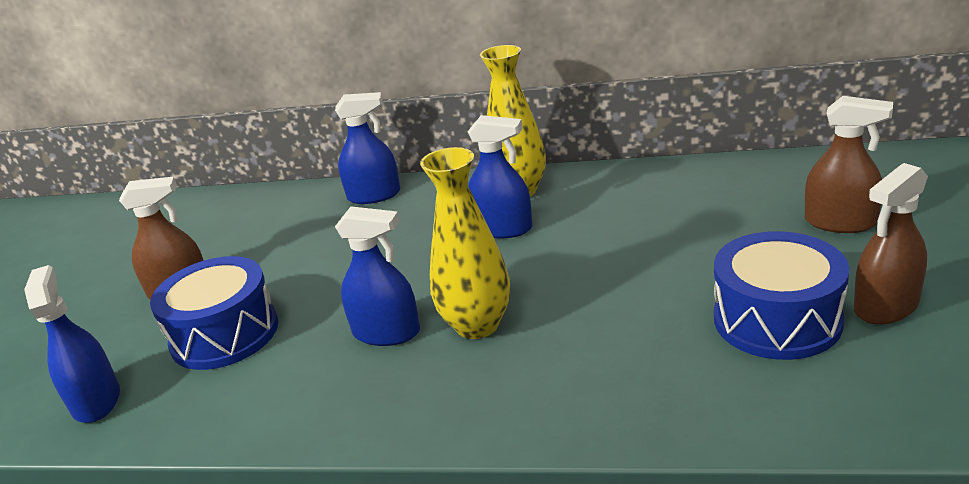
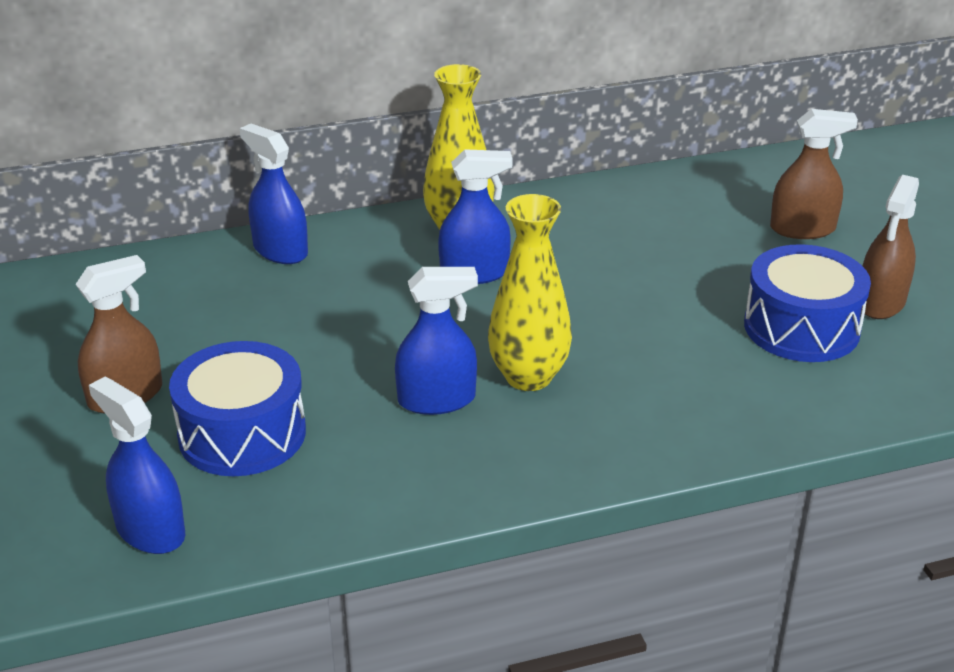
camera: 30 degrees left, 5 degrees up
blue spray bottle [335,92,400,204] -> blue spray bottle turned 105 degrees counterclockwise [240,124,308,264]

